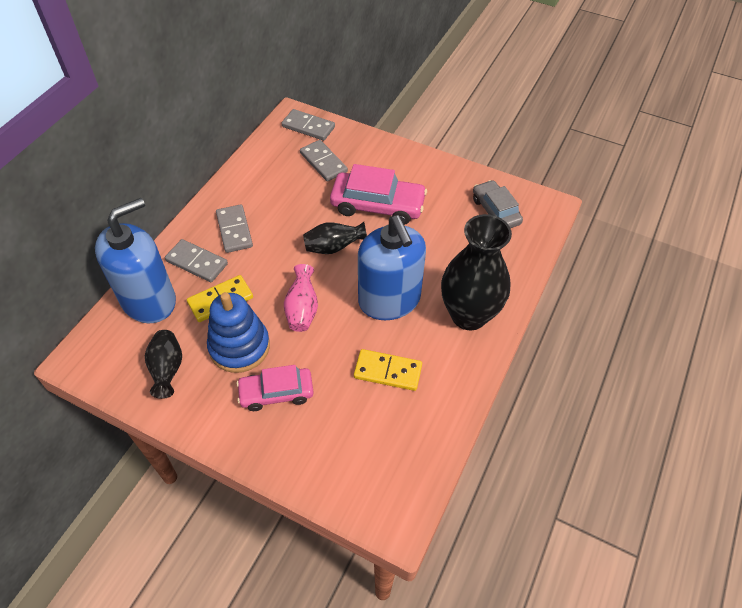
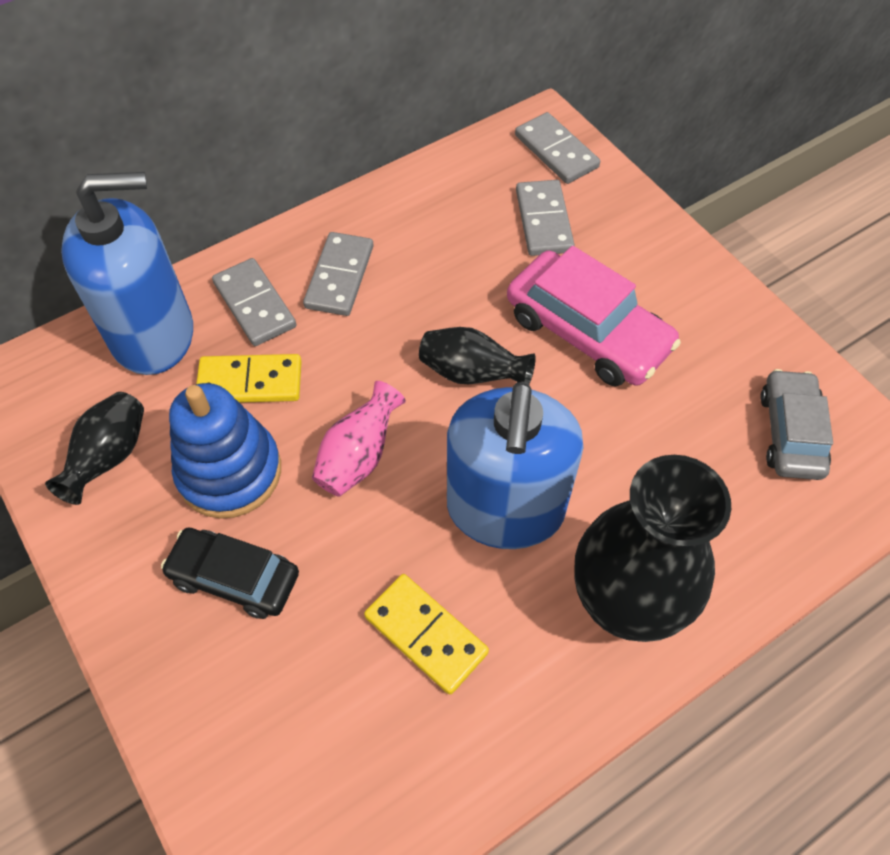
camera: 30 degrees right, 5 degrees up
pink car [237,365,314,411] -> black car [161,528,299,619]

